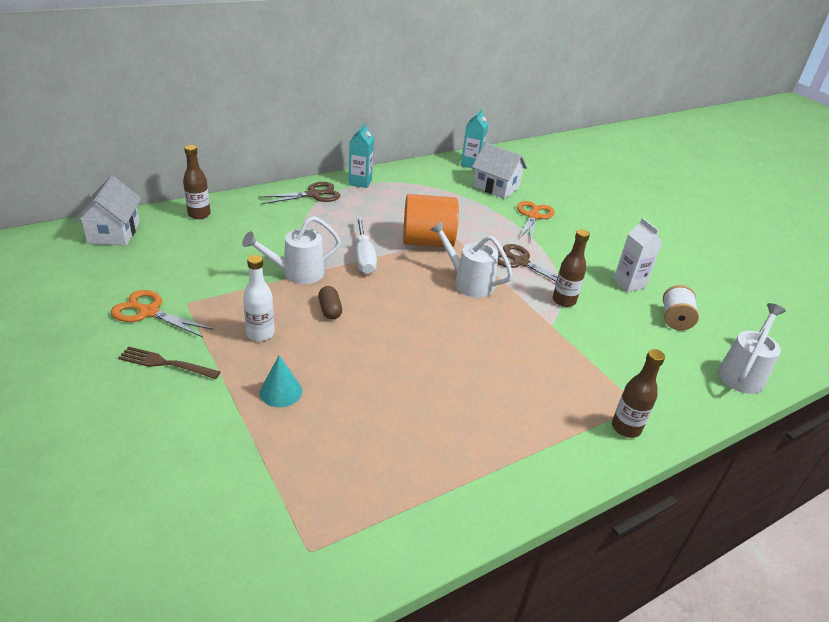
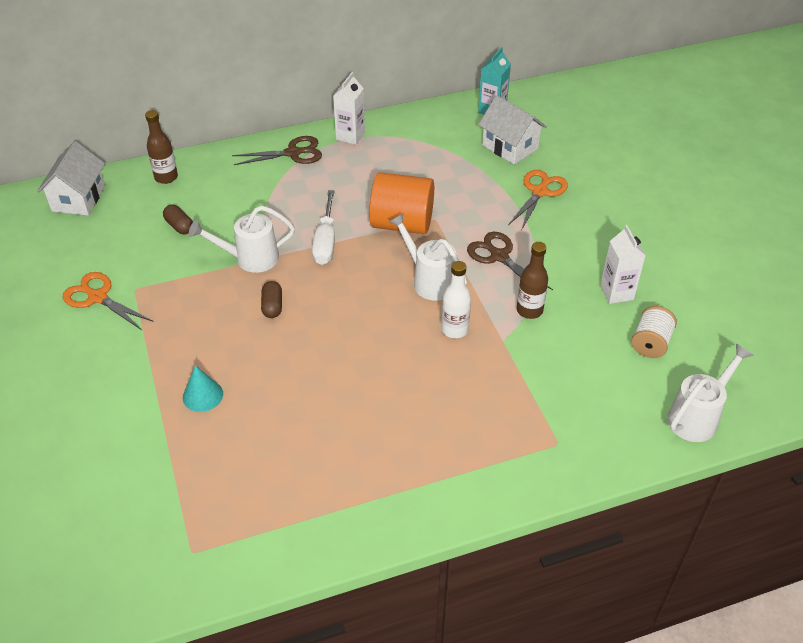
camera: 15 degrees right, 10 degrees up
brown fork [118,346,220,379] -> none
white bottle [243,255,275,341] -> white bottle moved to [441,261,471,338]
turquoise carton [348,122,374,188] -> white carton [333,72,365,145]
brown bottle [612,349,665,438] -> none
none -> brown capsule [163,205,193,234]

